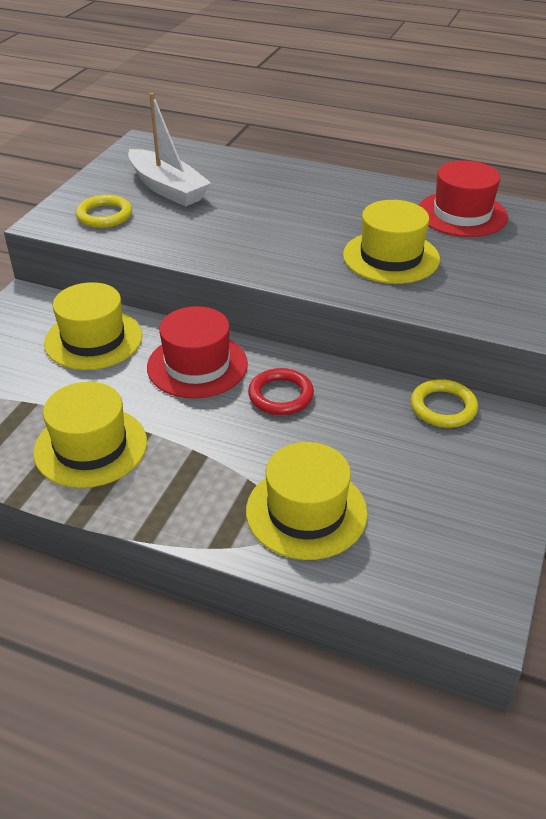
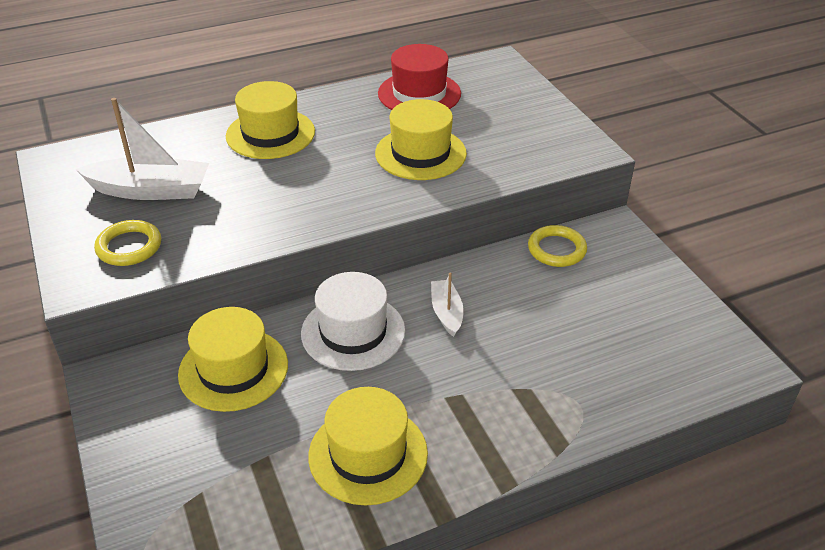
camera: 45 degrees left, 0 degrees up
red hat [147,306,248,398] -> white hat [301,272,405,371]
yellow hat [246,442,368,560] -> yellow hat moved to [226,81,315,159]
red ring [248,368,314,415] -> white boat [431,273,464,337]

